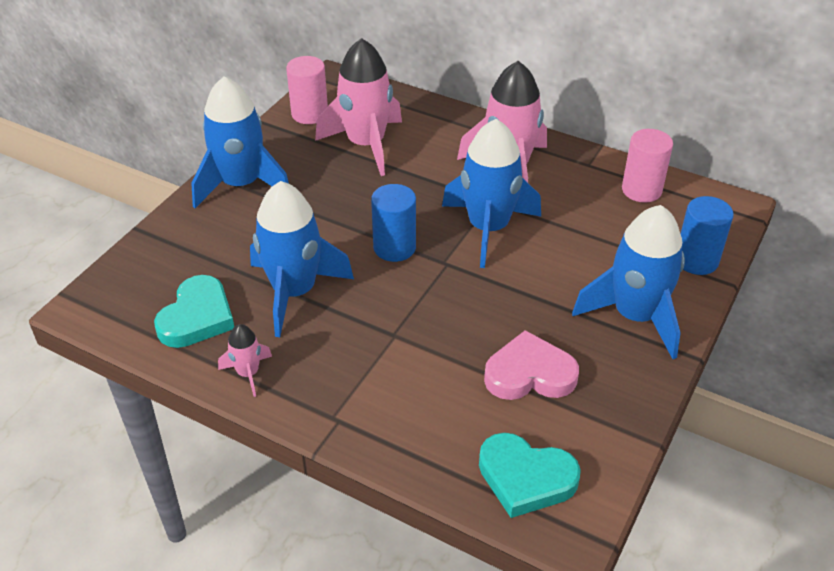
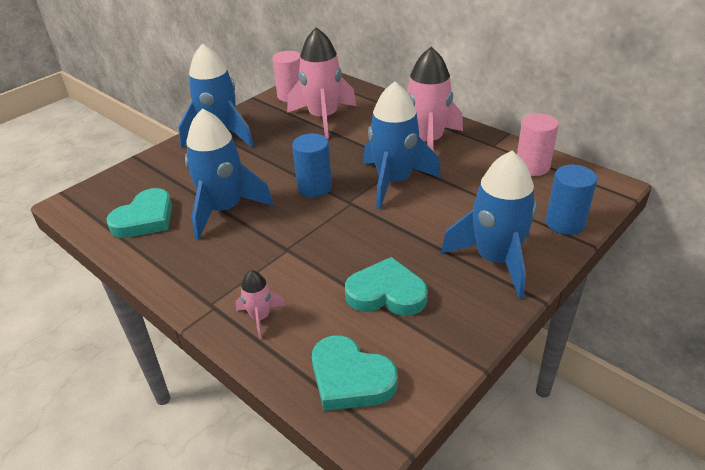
camera: 15 degrees right, 5 degrees down
pink rocket [218,324,272,397] -> pink rocket moved to [235,270,285,339]
pink heart [484,330,579,400] -> turquoise heart [345,257,428,316]

